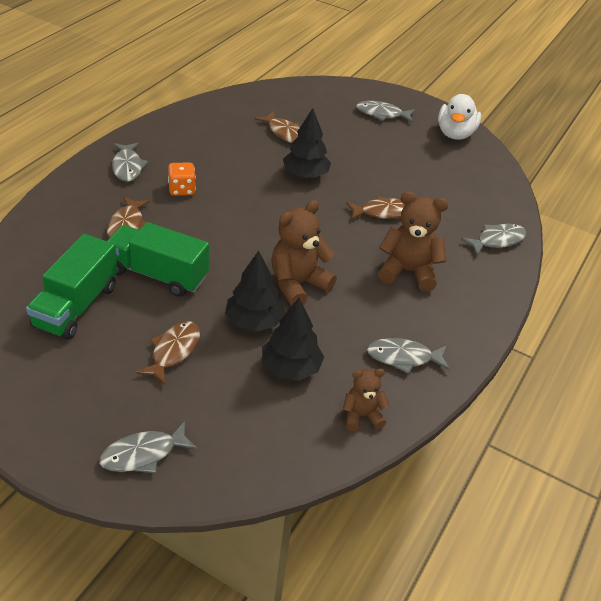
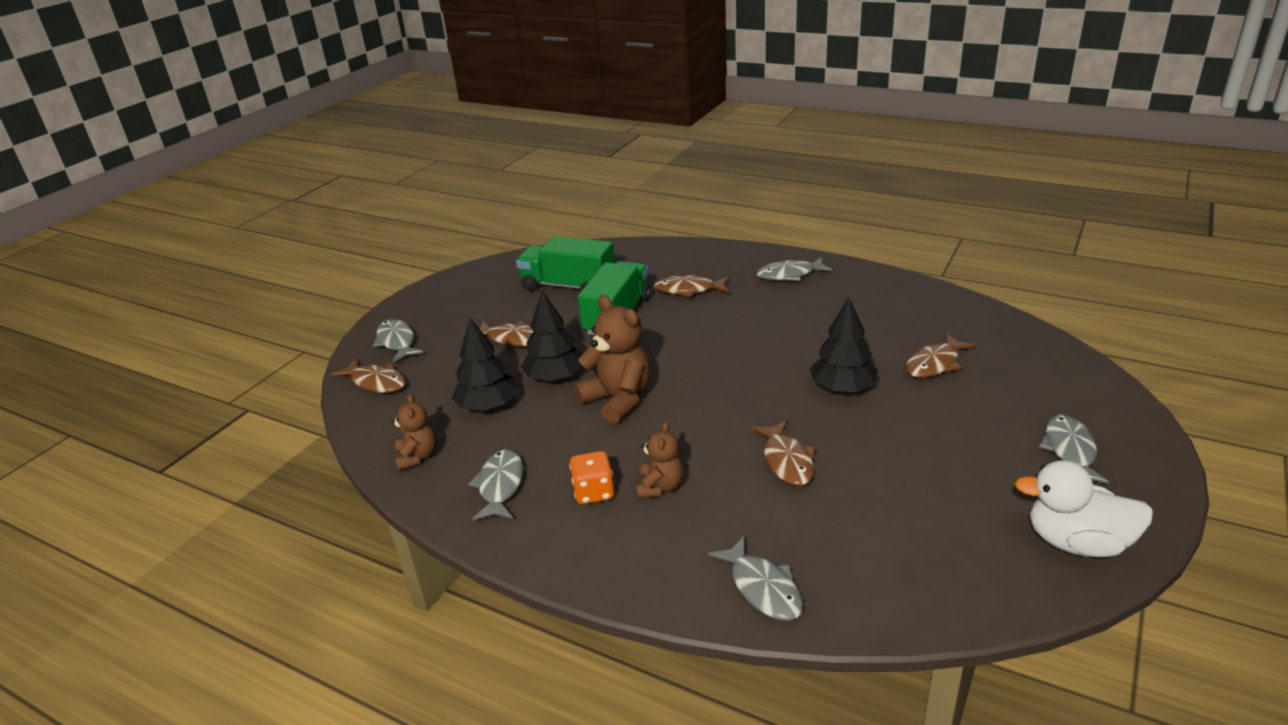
camera: 95 degrees right, 10 degrees down
orange dice [168,162,196,196] -> orange dice moved to [569,451,614,504]
brown teddy bear [378,191,448,291] -> brown teddy bear [636,421,683,499], size x0.59
none -> brown fish [331,358,405,393]

